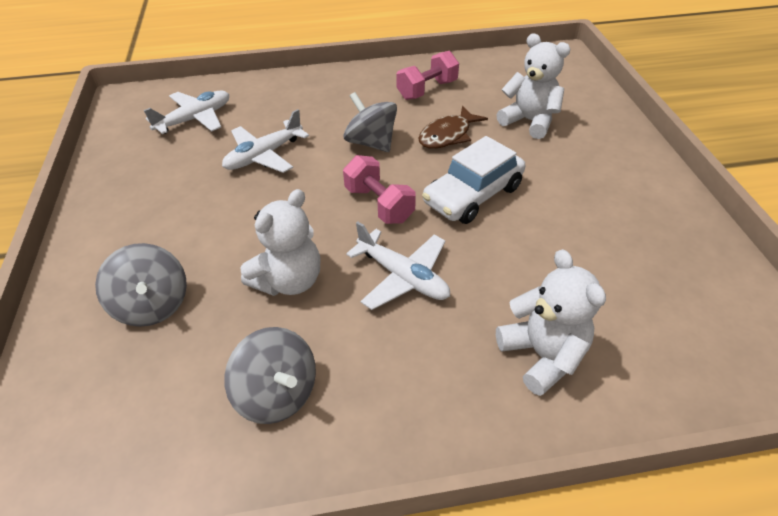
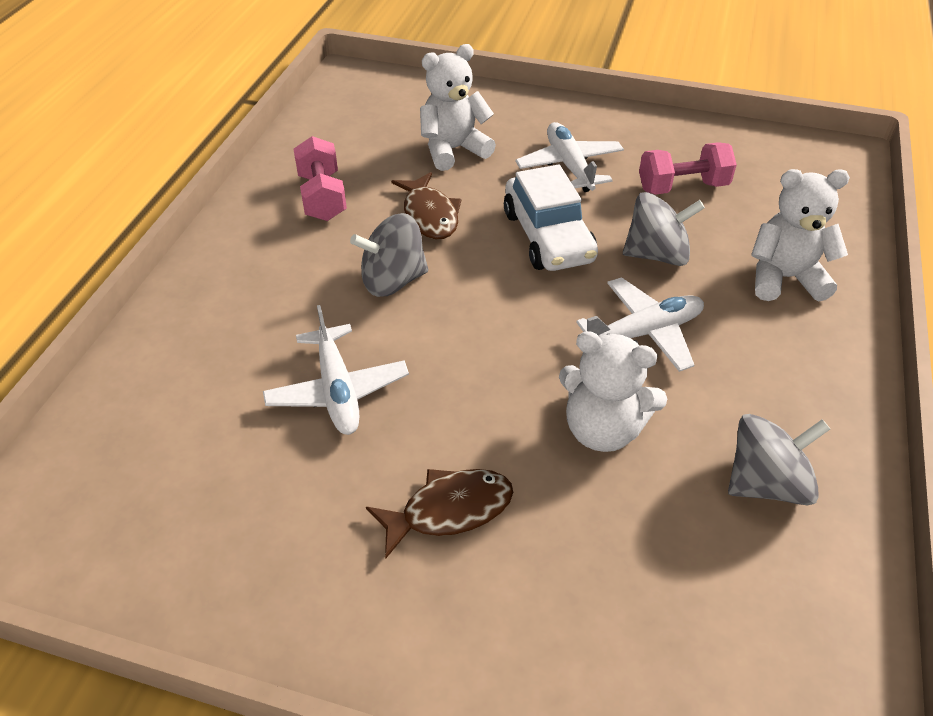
camera: 65 degrees left, 0 degrees up
grey spinning top [95,243,187,327] -> grey spinning top moved to [623,192,705,266]
white plane [143,91,229,134] -> white plane moved to [515,122,624,192]
white teddy bear [241,189,321,296] -> white teddy bear turned 135 degrees clockwise [559,331,667,452]
pink dumbbell [343,155,416,224] -> pink dumbbell moved to [639,142,737,195]
none -> brown fish [366,469,513,559]

